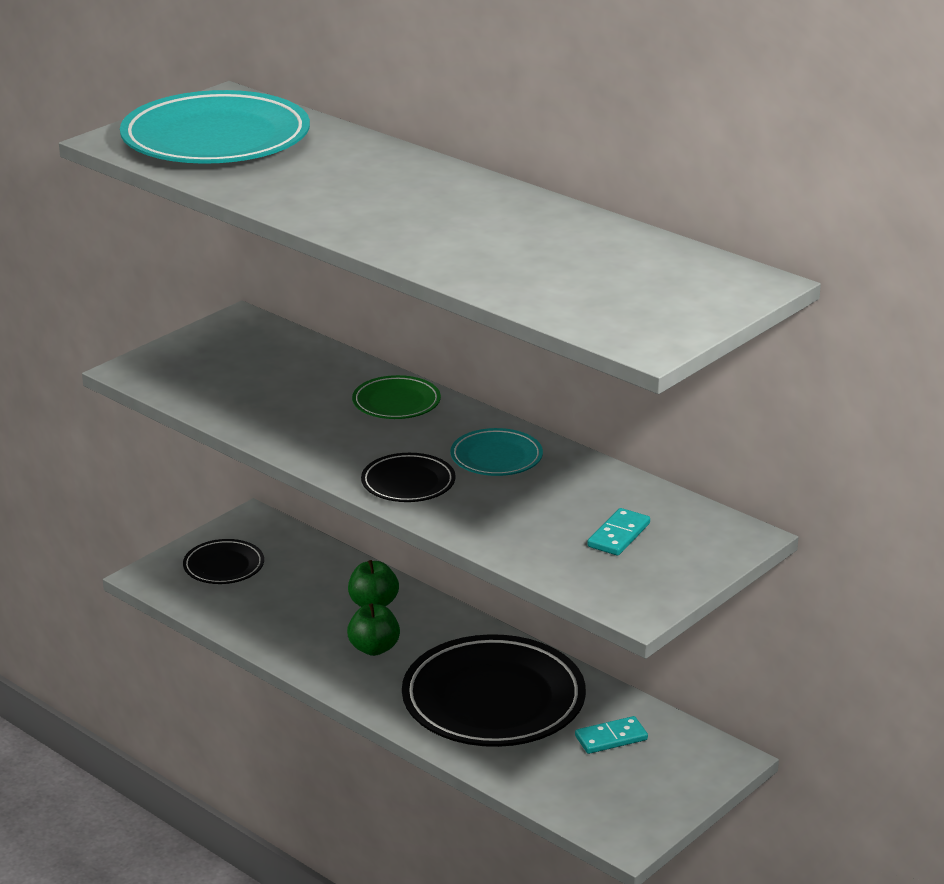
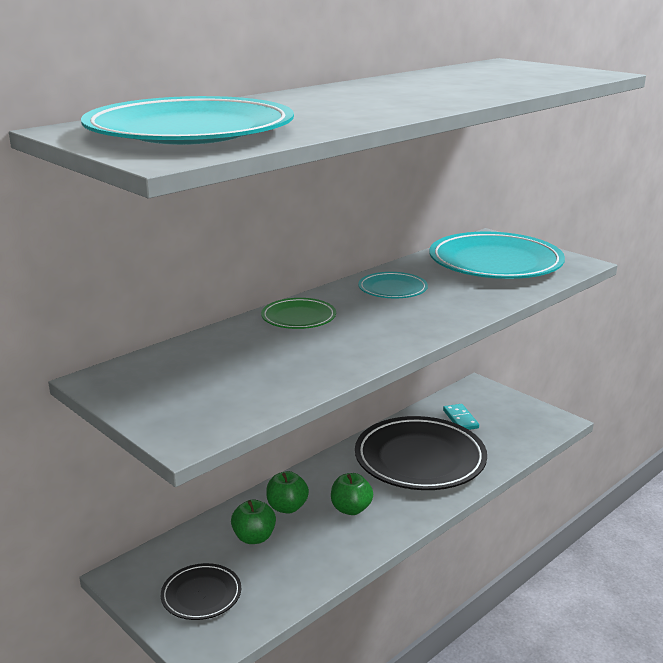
camera: 85 degrees left, 5 degrees down
black plate [361,453,456,502] -> none
turquoise domino [587,508,650,556] -> turquoise plate [430,232,565,279]
none -> green apple [231,499,276,544]

